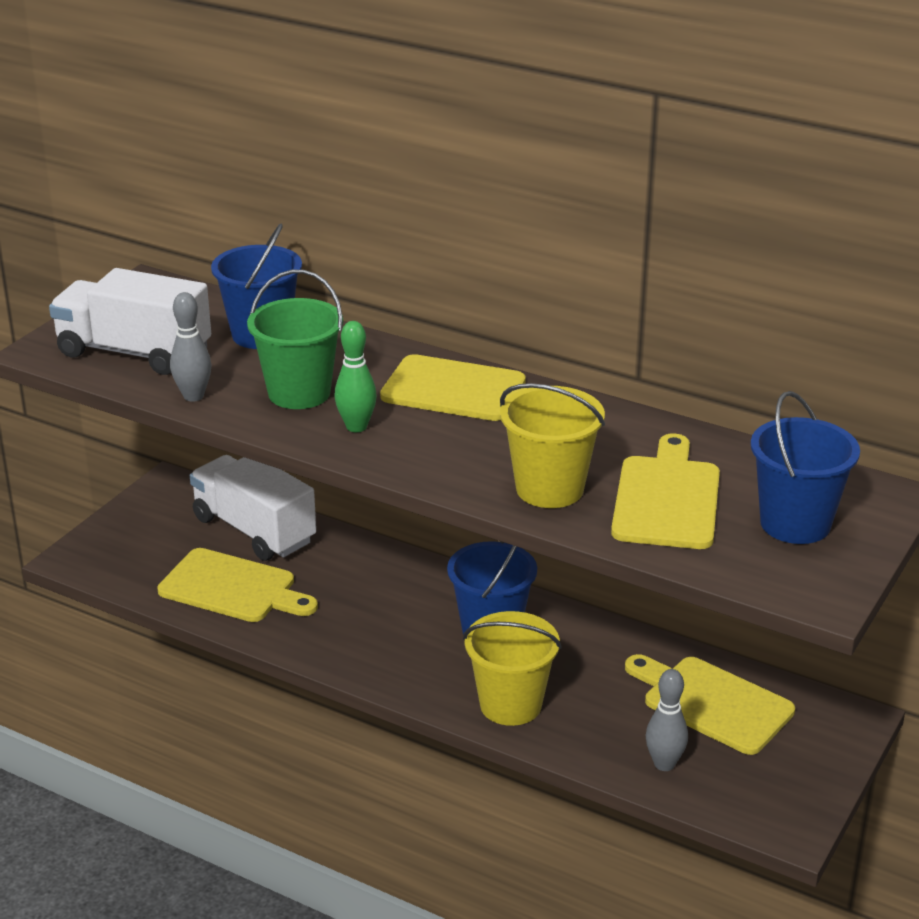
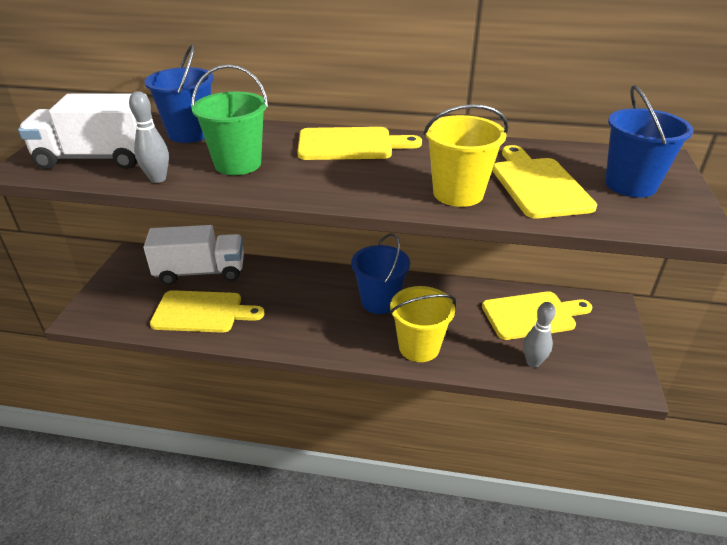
camera: 20 degrees left, 5 degrees up
white truck [190,455,316,561] -> white truck turned 150 degrees clockwise [143,225,244,285]
green bowling pin [334,321,377,432] -> none
yellow cutting board [625,654,795,755] -> yellow cutting board turned 150 degrees clockwise [482,291,592,340]

